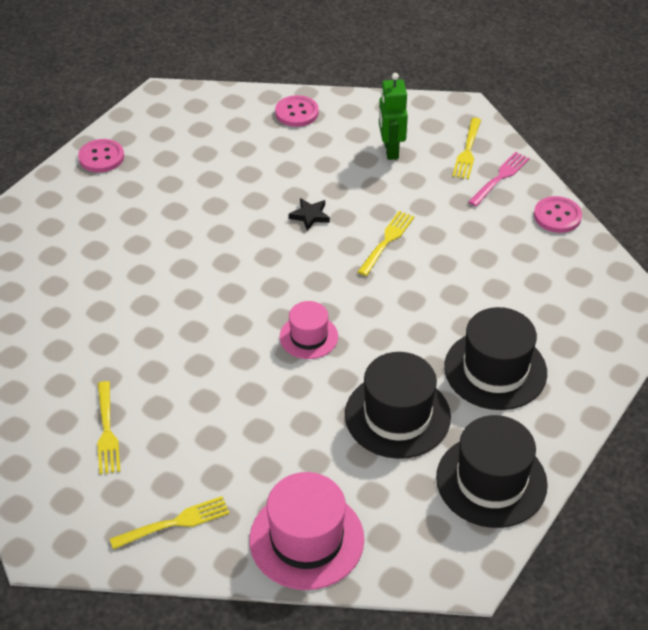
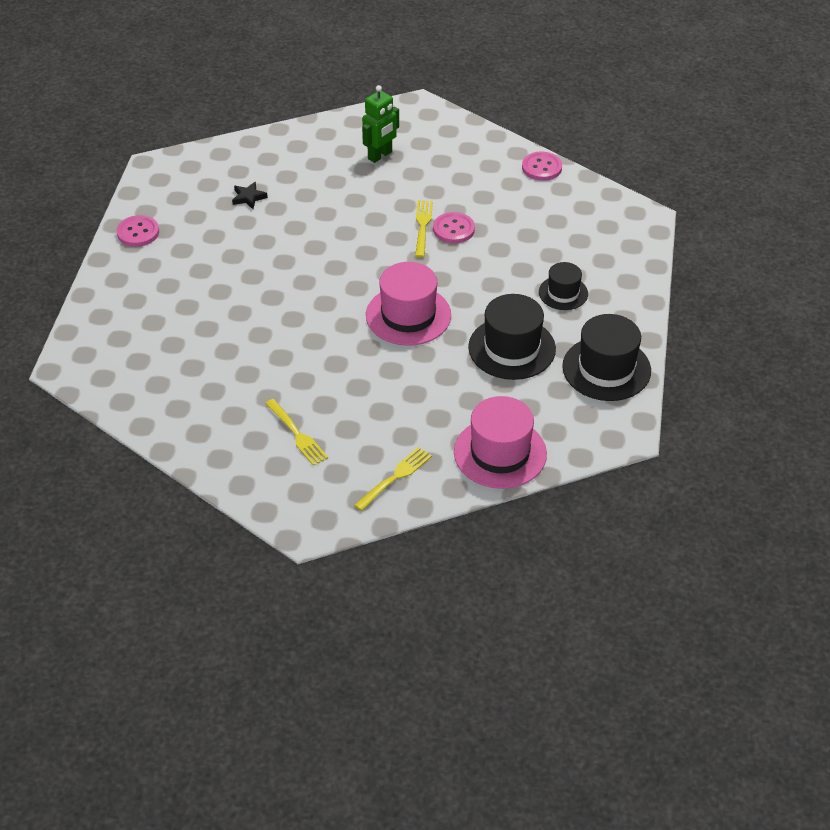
camera: 25 degrees left, 0 degrees up
pink button [275,95,319,127] -> pink button moved to [433,212,475,243]
pink hat [280,301,338,359] -> pink hat [366,262,451,346], size x1.70
black star [289,198,330,231] -> black star moved to [232,182,268,209]
green robot [379,73,408,160] -> green robot turned 105 degrees counterclockwise [362,85,399,163]
black hat [444,307,547,410] -> black hat [539,262,588,310], size x0.59
yellow fork [452,118,481,179] -> none
pink fork [468,152,530,206] -> none

